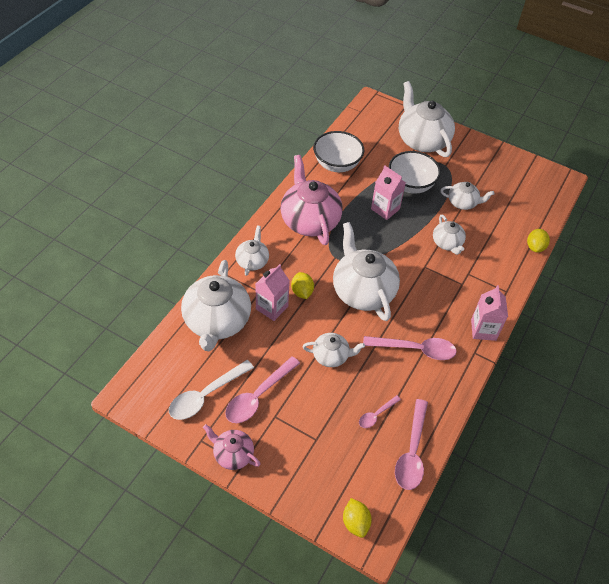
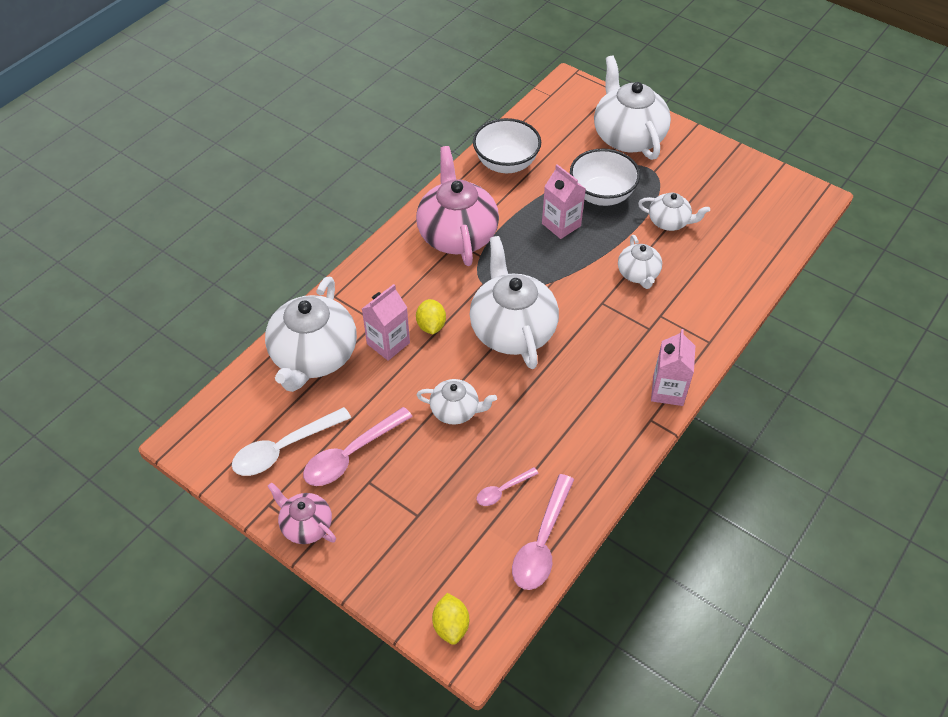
camera: 10 degrees right, 0 degrees up
white teapot [235,225,269,276] -> none
pink spoon [363,336,457,360] -> none
yellow lemon [527,229,550,252] -> none

